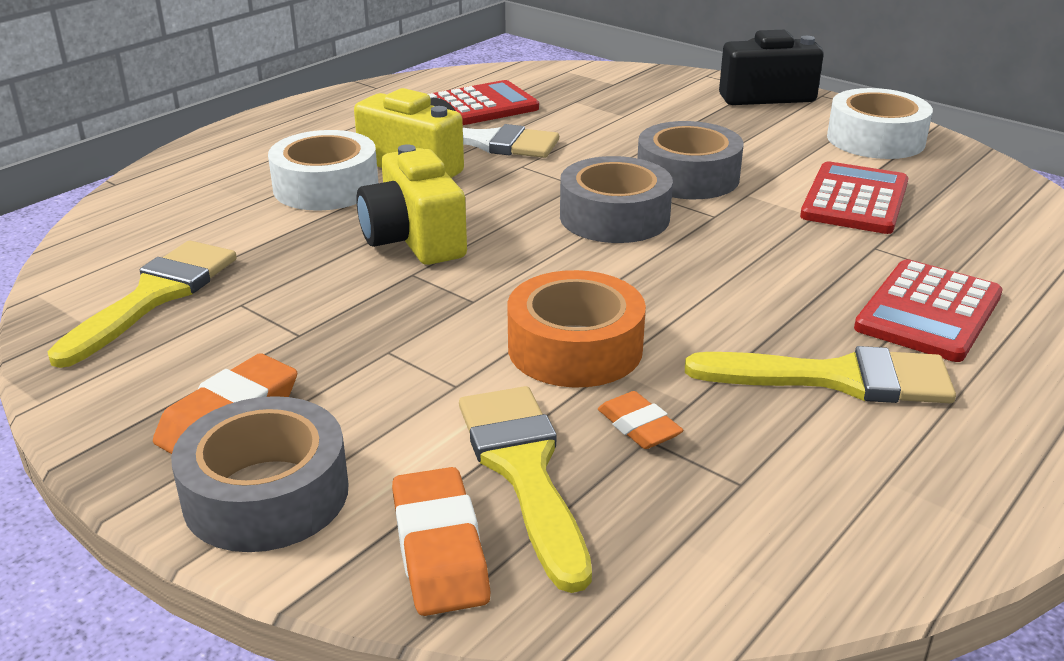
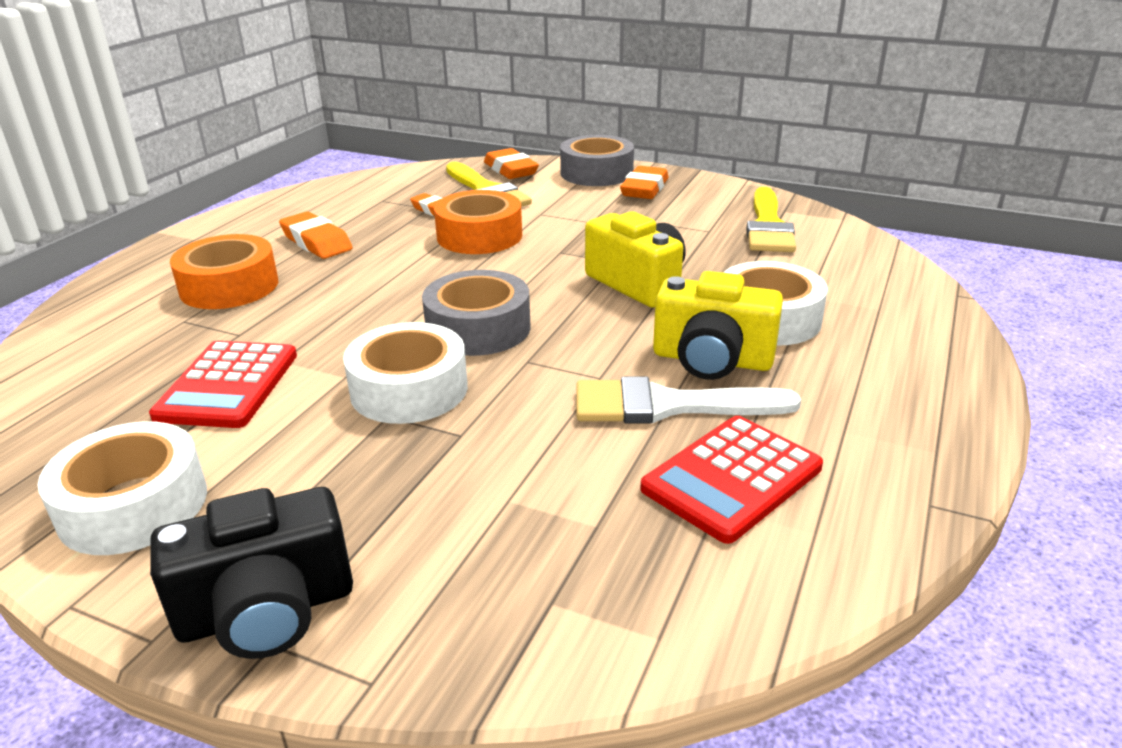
camera: 165 degrees right, 0 degrees up
grey tape [637,121,744,199] -> white tape [343,322,468,424]
yellow brush [685,346,956,403] -> orange eraser [279,211,353,259]
red calculator [854,259,1003,362] -> orange tape [170,234,278,309]

